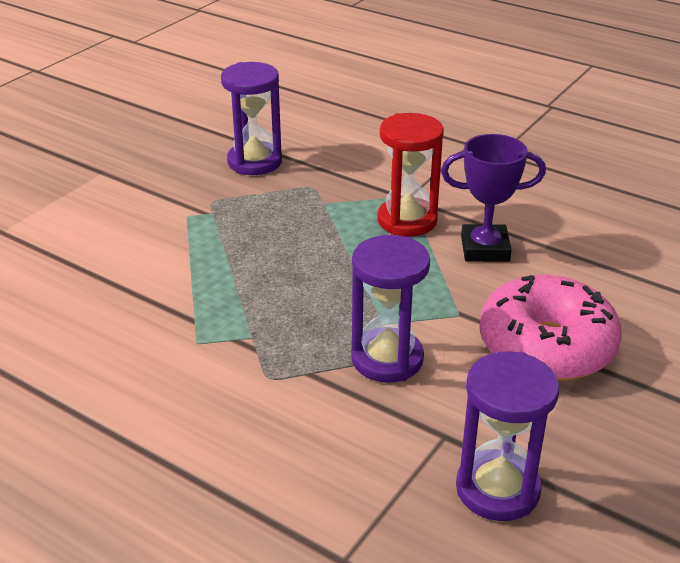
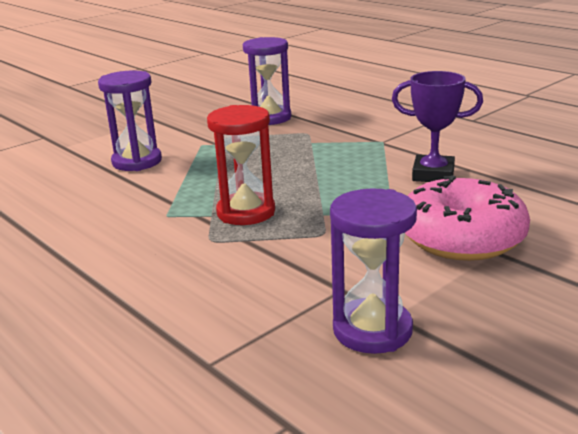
camera: 15 degrees right, 10 degrees down
purple hourglass [351,235,430,383] -> purple hourglass moved to [98,71,162,171]
red hourglass [377,113,444,237] -> red hourglass moved to [207,105,275,225]

